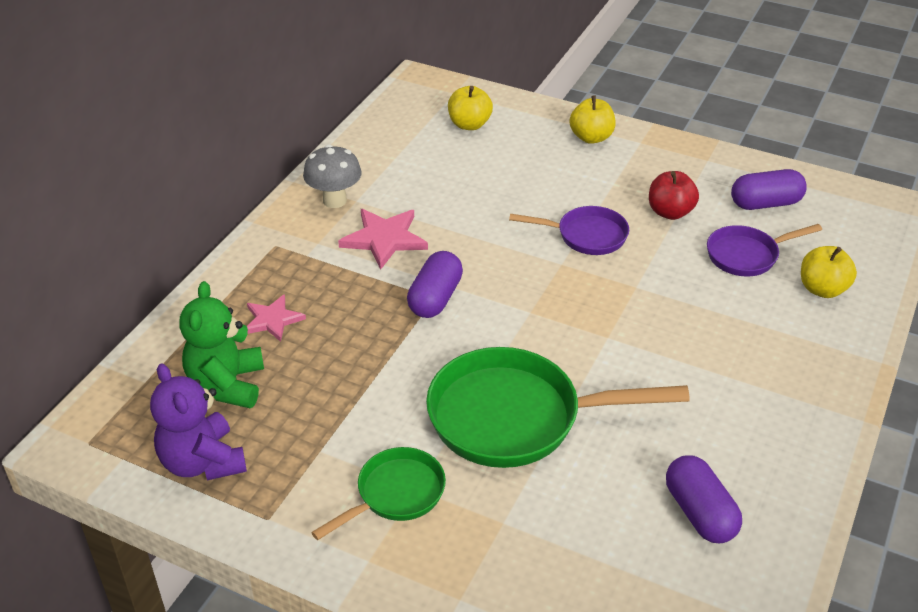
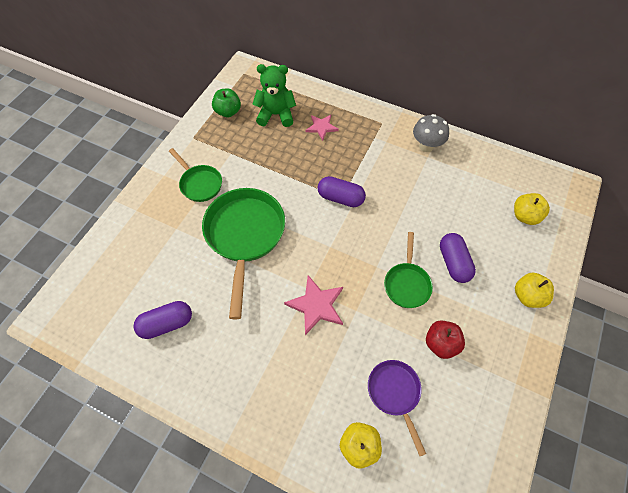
camera: 90 degrees right, 20 degrees up
purple teddy bear [150,363,247,480] -> green apple [212,88,241,117]
pink star [338,209,428,270] -> pink star moved to [284,275,343,335]
purple pan [509,206,629,255] -> green pan [384,232,433,308]
purple capsule [731,169,807,210] -> purple capsule moved to [440,233,476,283]

